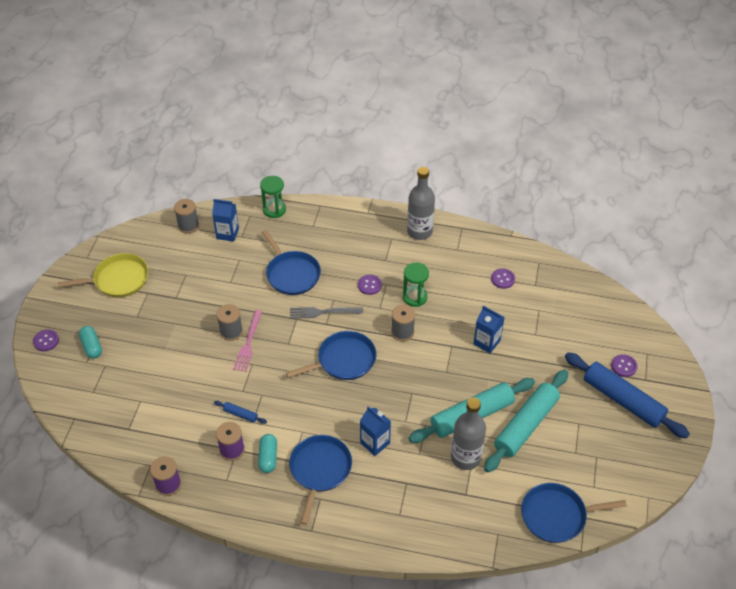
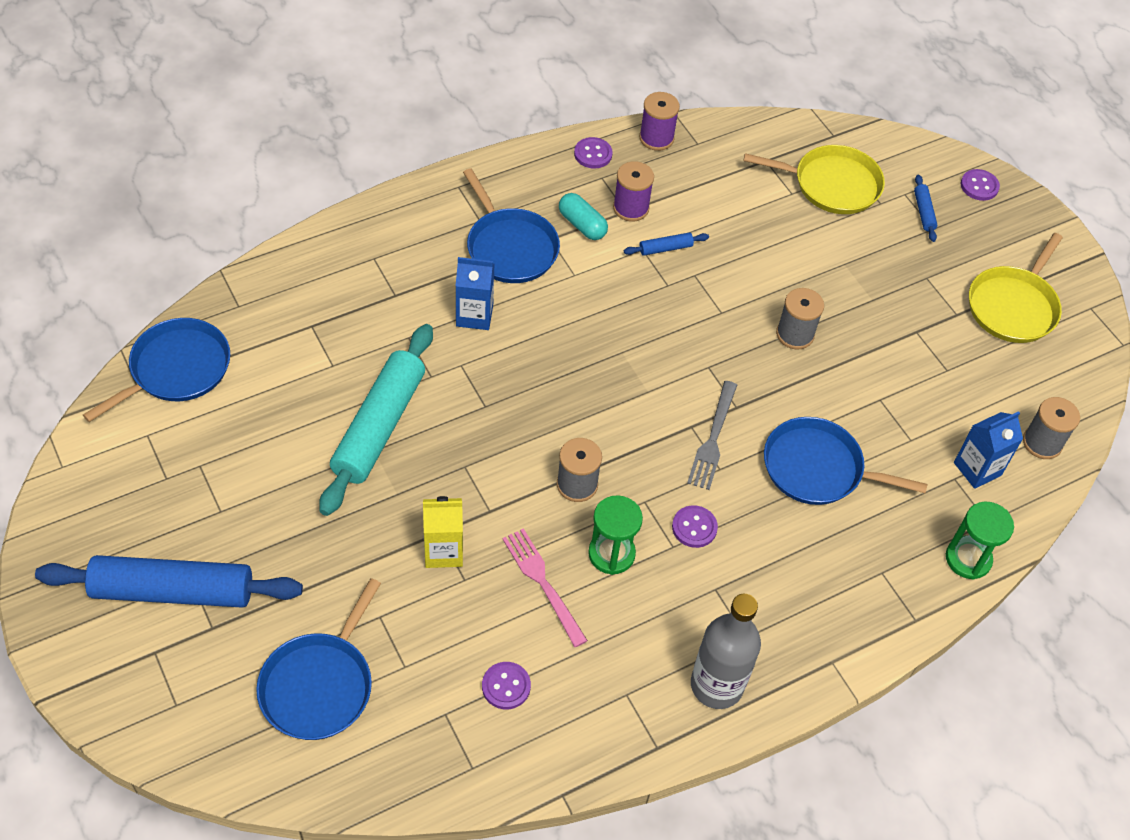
camera: 135 degrees right, 5 degrees up
turquoise capsule [79,326,102,359] -> blue rolling pin [914,175,937,242]
pink fork [233,310,262,372] -> pink fork moved to [502,528,588,647]
blue pan [286,331,376,380] -> blue pan moved to [256,578,381,740]
grey fork [290,307,363,319] -> grey fork turned 150 degrees clockwise [687,381,737,490]
grey bottle [451,397,486,470] -> none
blue carton [473,305,505,353] -> yellow carton [423,496,463,568]
turquoise rolling pin [484,370,568,473] -> none
purple button [611,354,637,377] -> purple button moved to [574,137,613,168]
none -> yellow pan [743,145,885,214]

